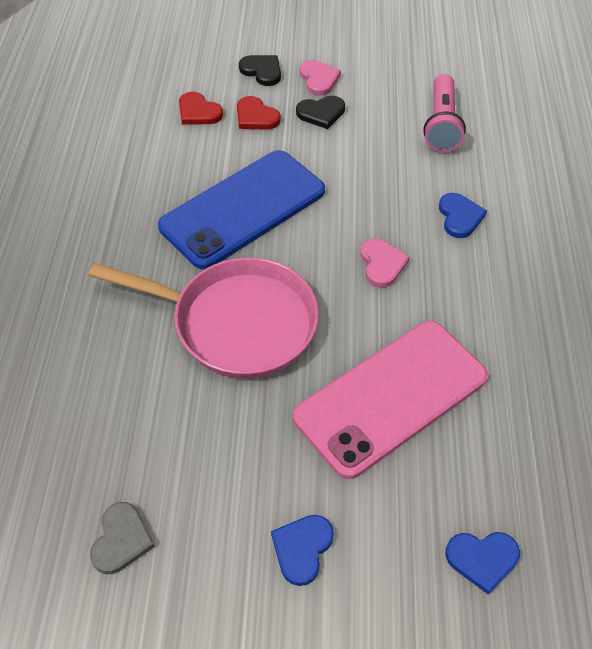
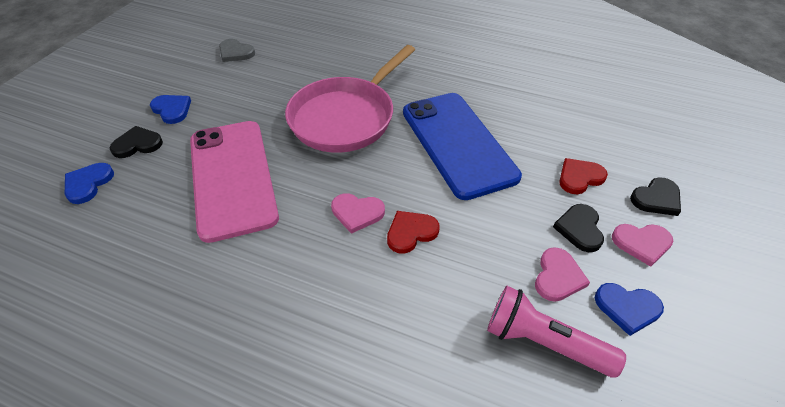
camera: 110 degrees right, 5 degrees down
red heart [179,92,223,125] -> red heart moved to [387,211,440,254]
blue heart [439,193,487,238] -> blue heart moved to [595,283,664,336]
none -> black heart [109,126,163,158]
none -> pink heart [535,247,590,302]

